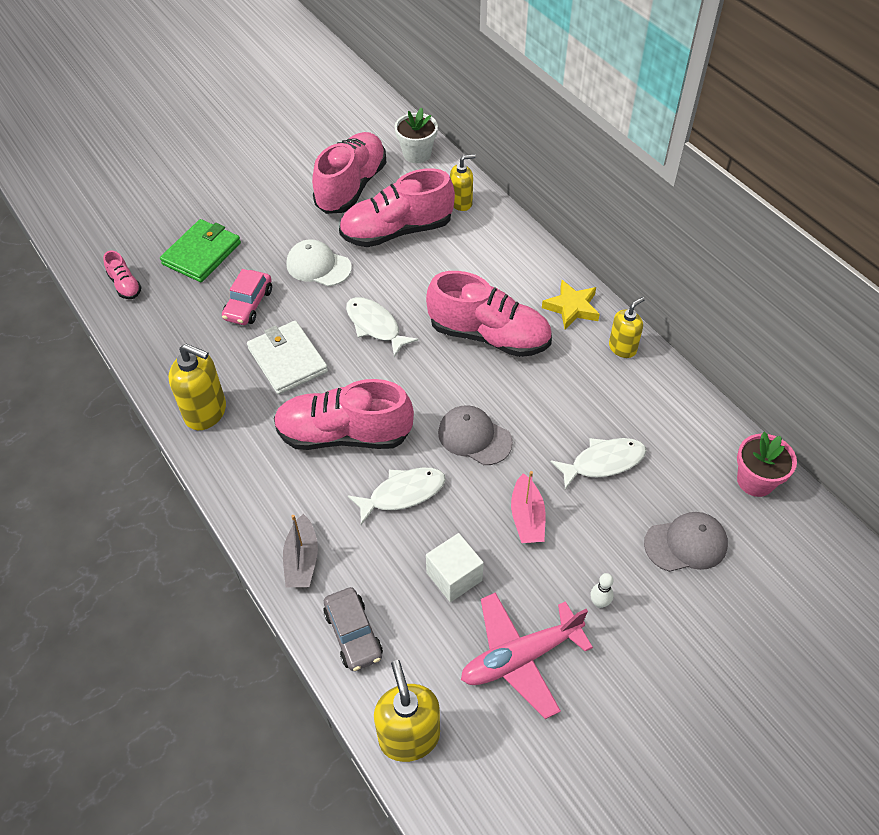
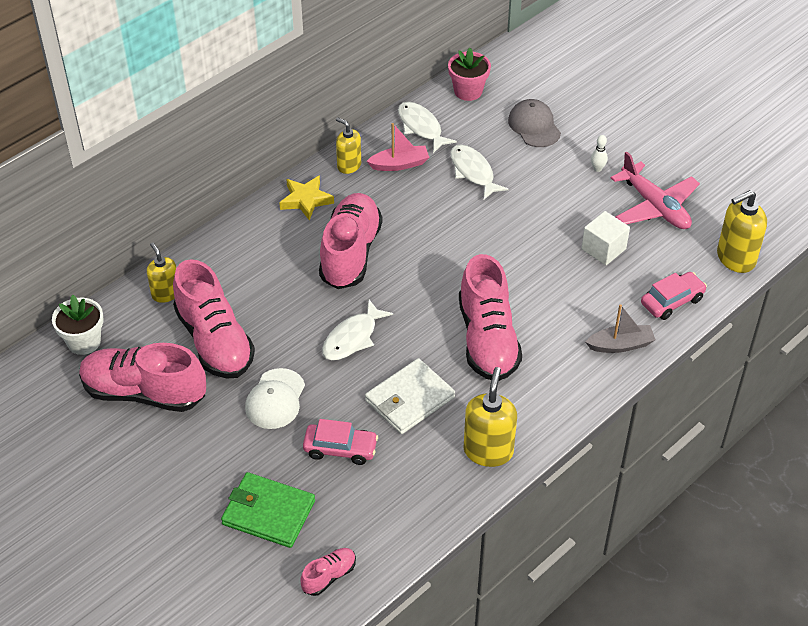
camera: 100 degrees left, 5 degrees down
grey car [323,587,383,671] -> pink car [641,272,707,320]
white fish [348,468,446,525] -> white fish moved to [398,102,457,153]
grey cap [438,405,513,465] -> none
pink boat [511,471,546,543] -> pink boat moved to [367,123,429,171]

